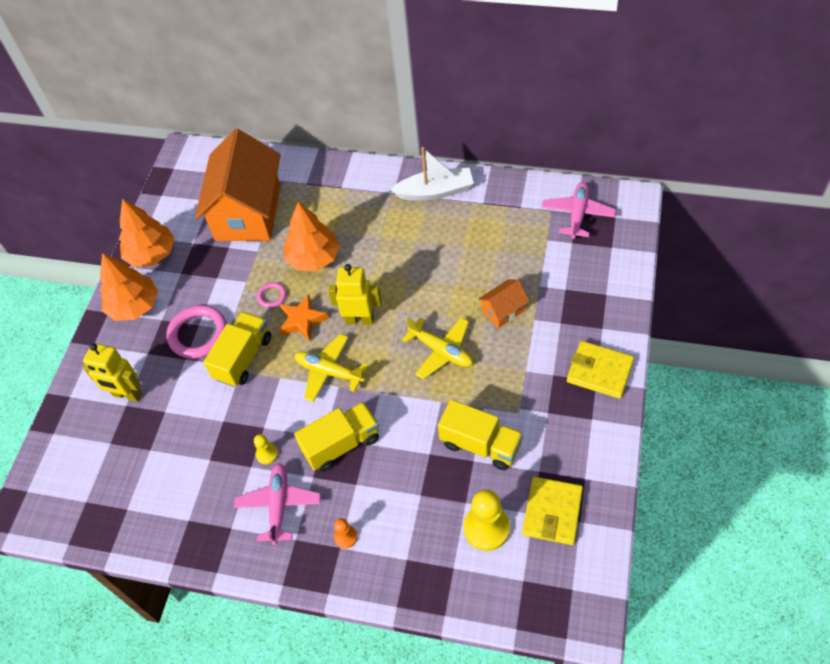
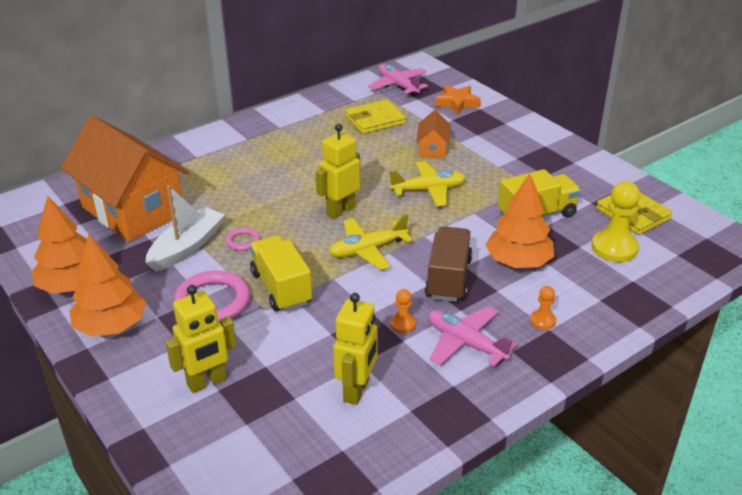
camera: 55 degrees left, 20 degrees down
yellow pawn [254,434,278,464] -> orange pawn [390,289,416,333]
orange star [279,295,328,341] -> orange star moved to [435,85,481,114]
orange tree [284,202,340,271] -> orange tree moved to [485,173,555,268]
yellow truck [294,402,379,472] -> brown truck [425,226,473,302]
white boat [390,147,474,201] -> white boat moved to [145,185,225,272]
yellow wallet [567,341,634,399] -> yellow wallet moved to [345,99,406,134]
none -> yellow robot [333,293,378,405]

